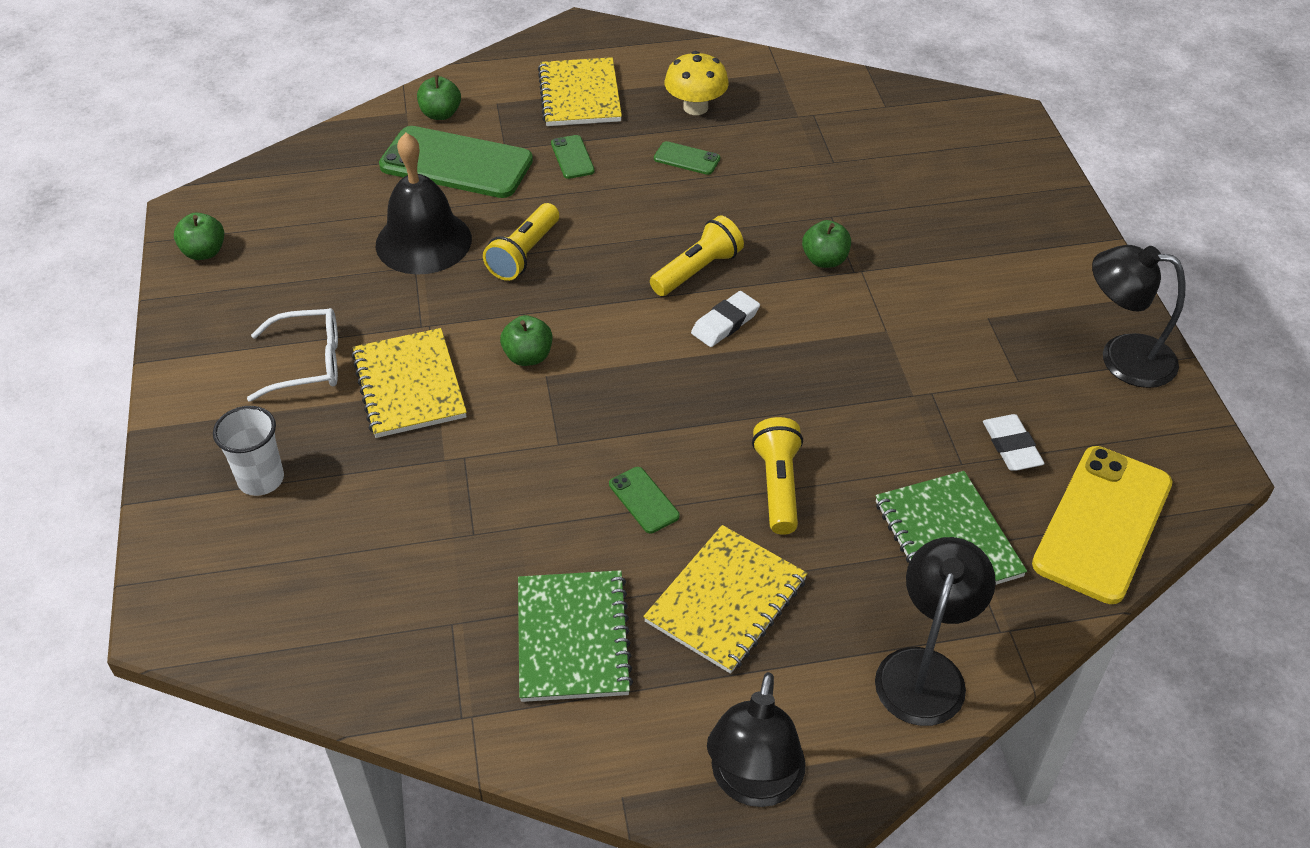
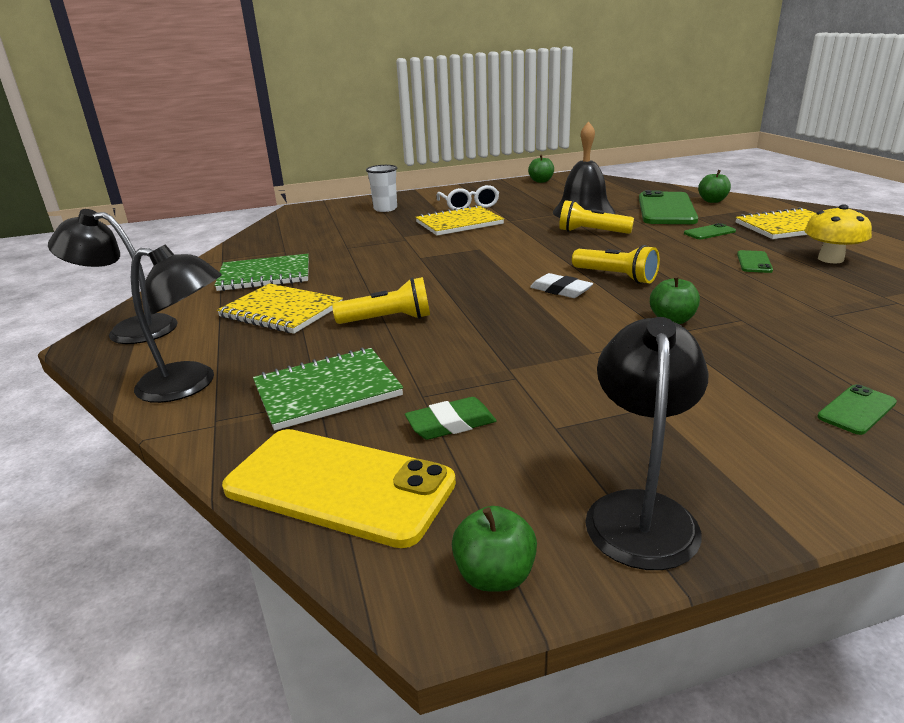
camera: 85 degrees right, 20 degrees down
green apple [500,315,552,366] -> green apple moved to [452,506,537,592]
green phone [609,467,680,533] -> green phone moved to [817,384,897,435]
white eraser [983,414,1045,471] -> green eraser [405,397,496,440]

